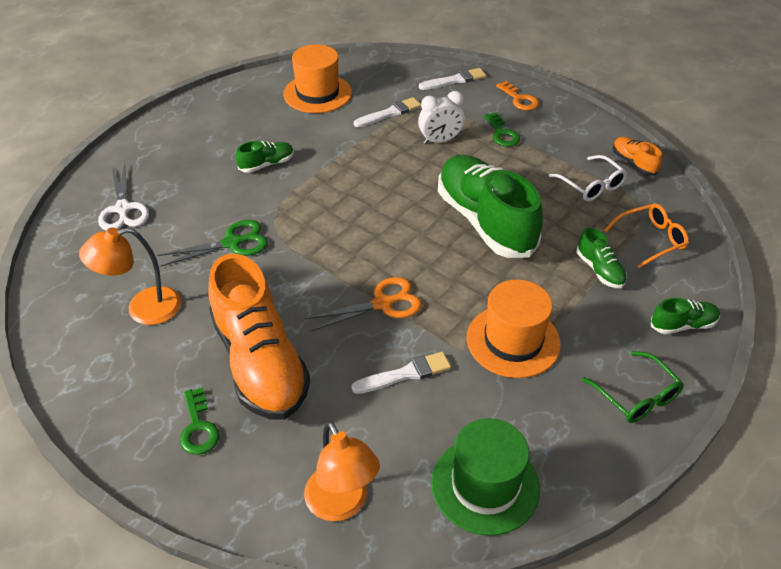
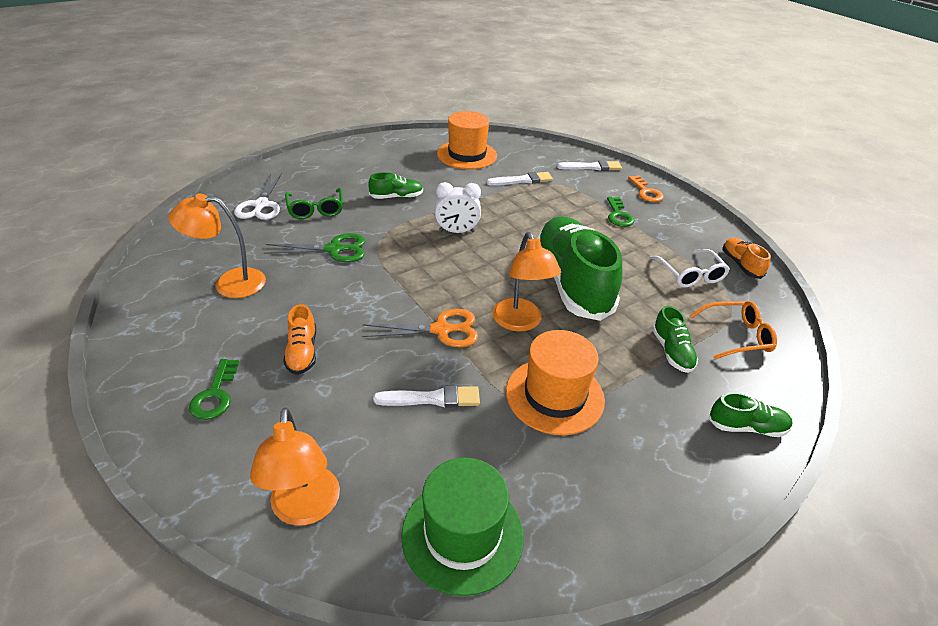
camera: 15 degrees right, 5 degrees down
orange shoe [208,253,310,420] -> orange shoe [283,304,316,375], size x0.44
white clock [418,91,465,144] -> white clock moved to [435,182,481,233]
green glasses [582,351,684,423] -> green glasses moved to [285,188,343,219]
none -> orange lamp [492,232,561,332]

